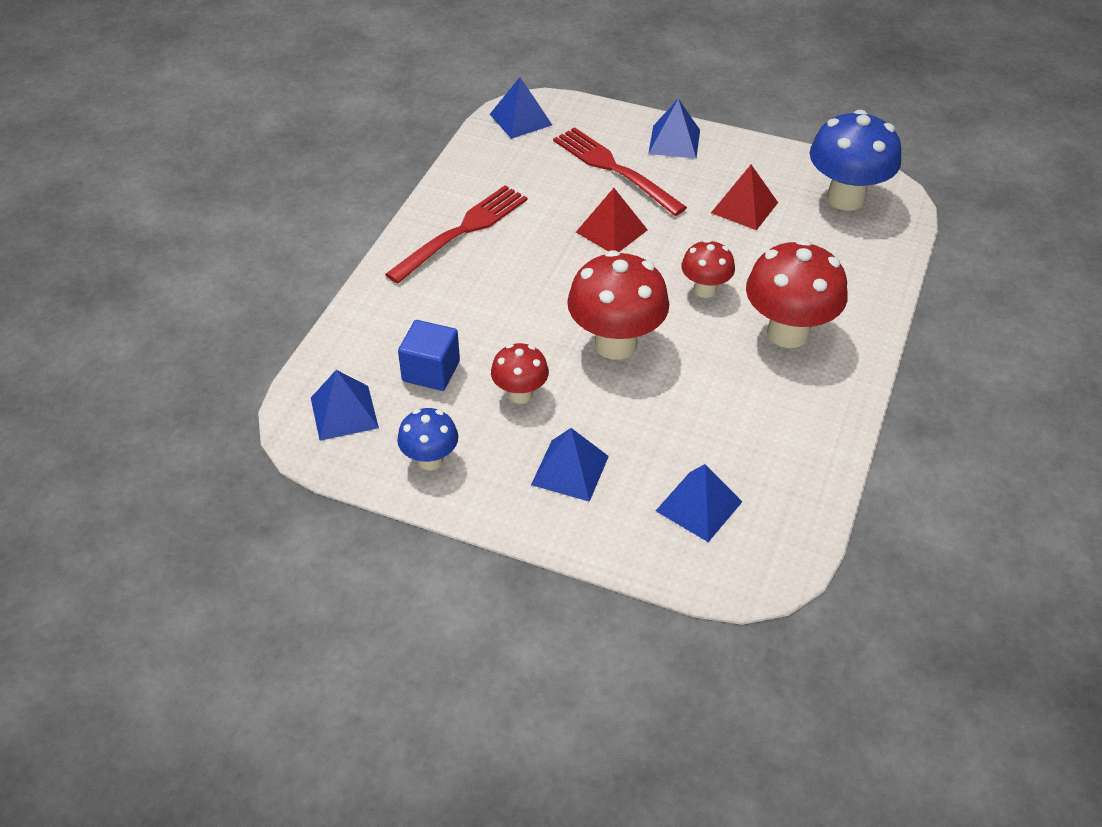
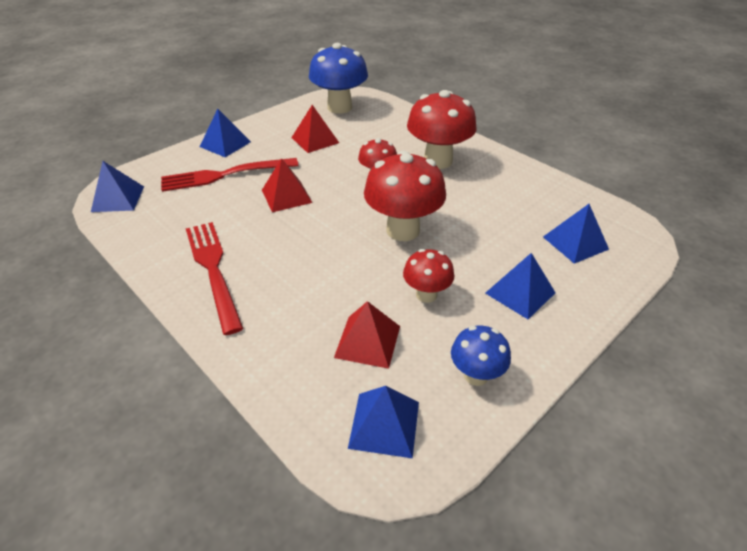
camera: 65 degrees left, 5 degrees down
blue cube [398,320,460,391] -> red pyramid [334,301,400,369]

